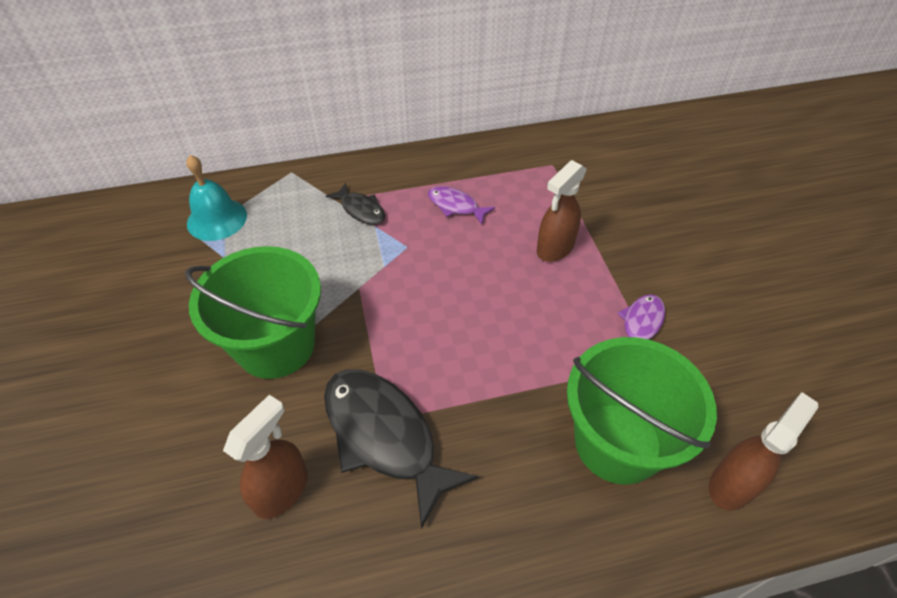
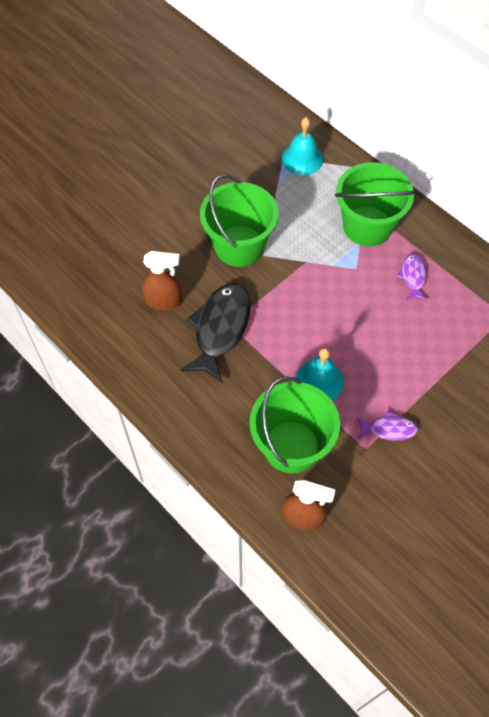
camera: 60 degrees right, 10 degrees up
black fish [326,183,385,225] -> green bucket [335,162,416,247]
brown spray bottle [536,160,587,262] -> none
none -> turquoise bell [295,348,344,400]

